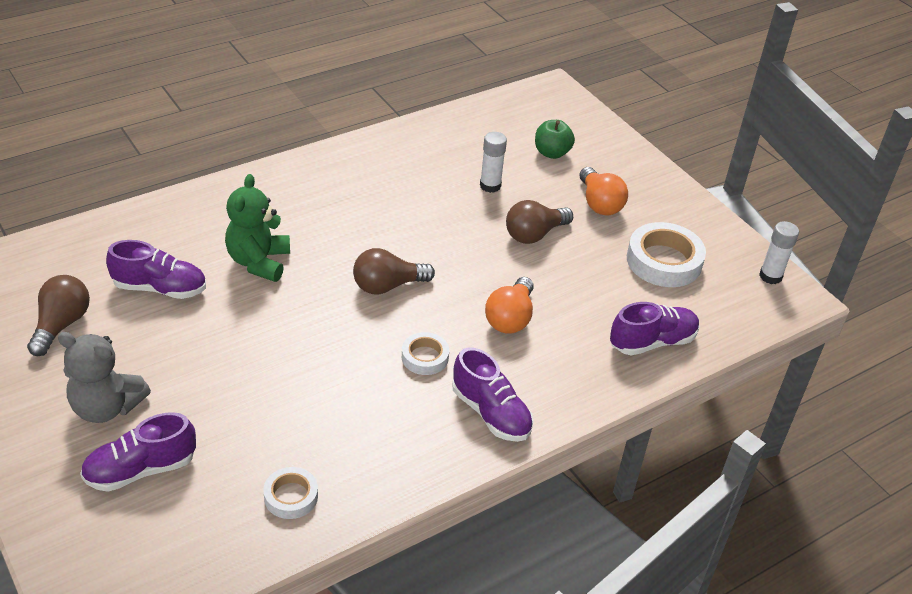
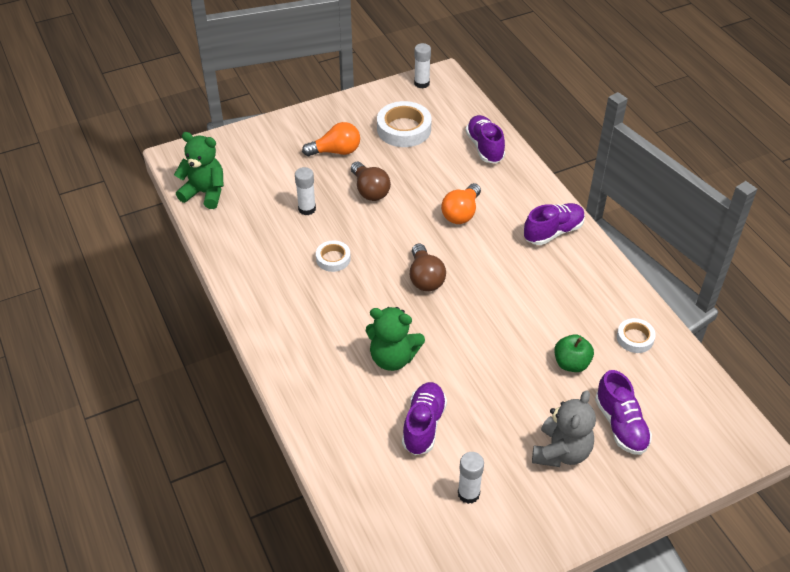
camera: 80 degrees left, 5 degrees up
brown light bulb [27,275,90,356] -> white glue stick [458,452,484,504]
white tape [402,332,449,375] -> white tape moved to [316,240,351,272]
orange light bulb [485,277,534,334] -> orange light bulb turned 90 degrees clockwise [441,183,481,224]
green apple [535,120,575,159] -> green apple moved to [554,334,594,372]
none -> green teddy bear [174,132,224,209]

